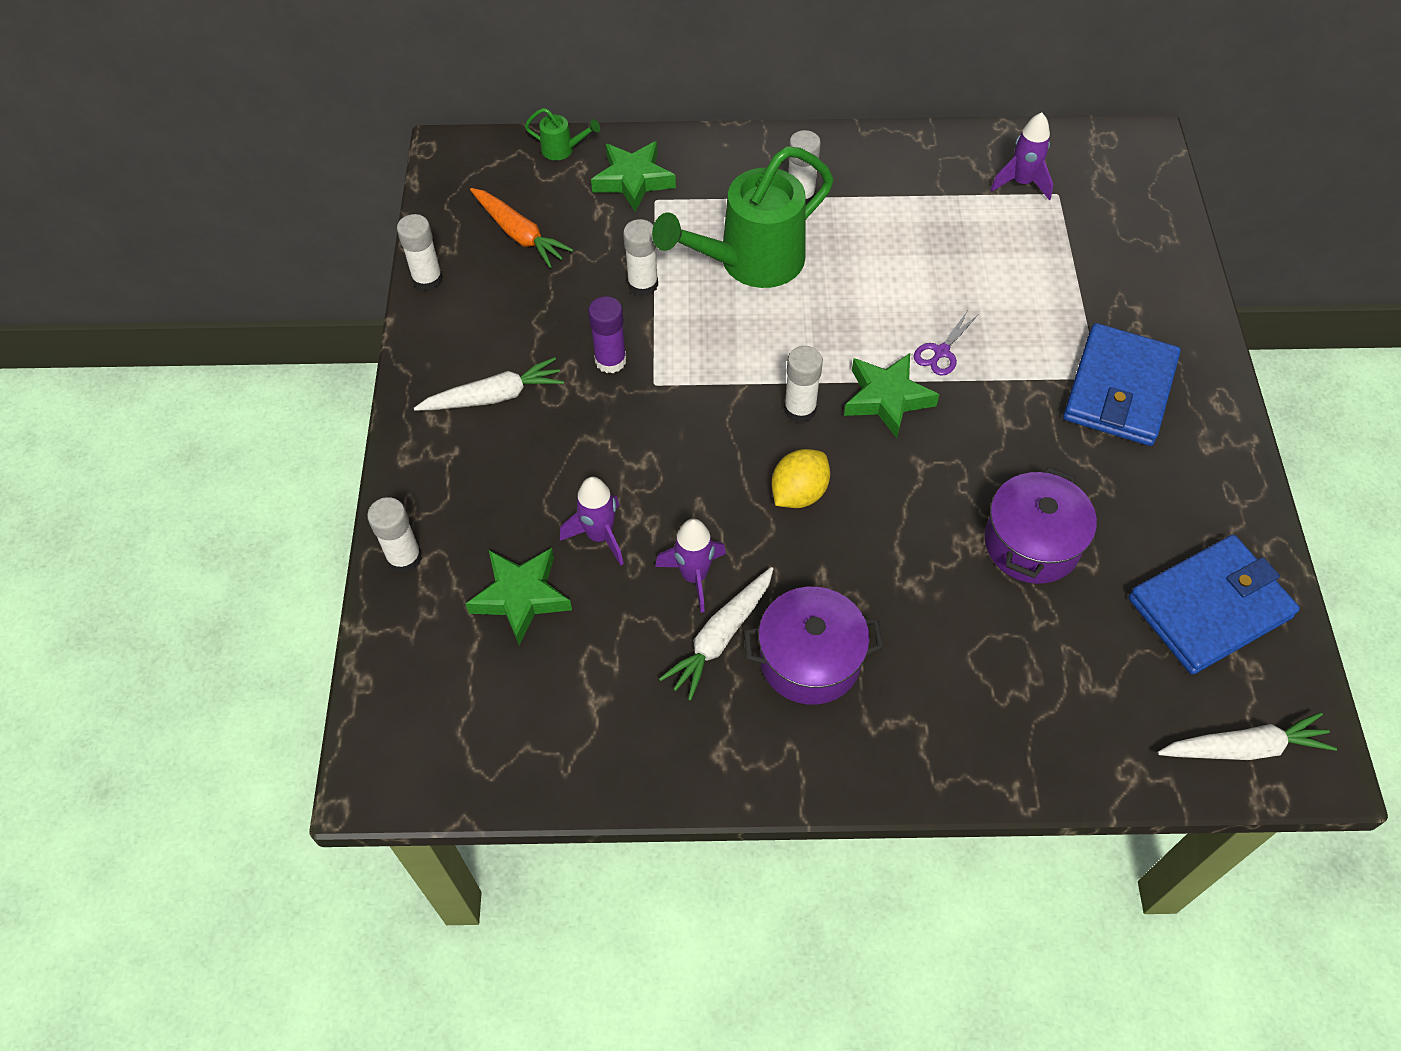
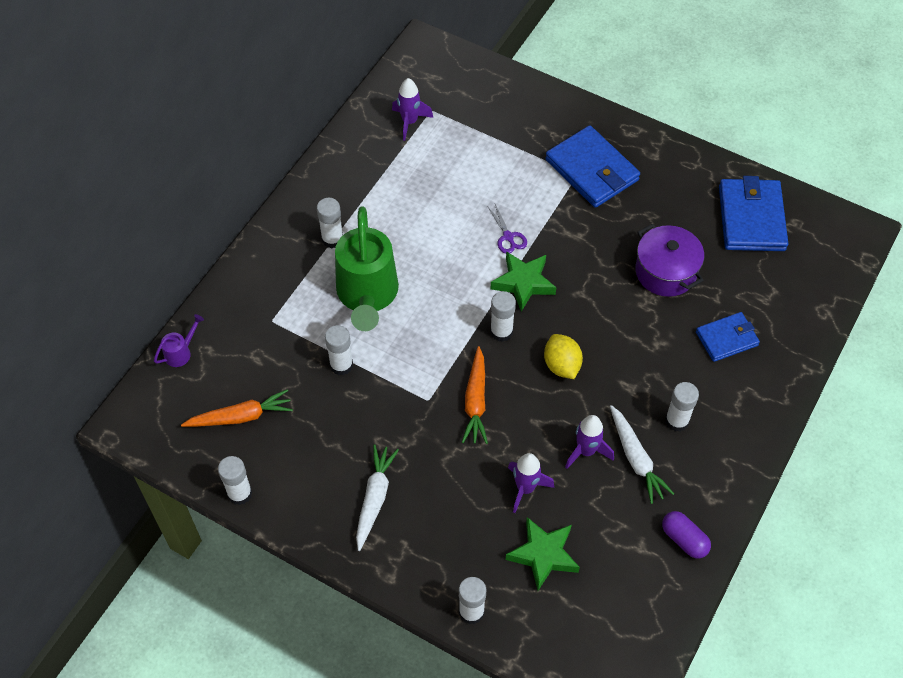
camera: 60 degrees left, 0 degrees up
green watering can [525,108,600,160] -> purple watering can [154,314,204,367]
purple glue stick [588,296,626,373] -> none
green star [591,141,676,212] -> none
purple pot [743,587,884,705] -> white glue stick [665,382,699,432]
white carrot [1157,712,1337,760] -> none
none -> orange carrot [462,346,488,444]
none -> purple capsule [662,511,711,559]
none -> blue wallet [696,312,760,362]

